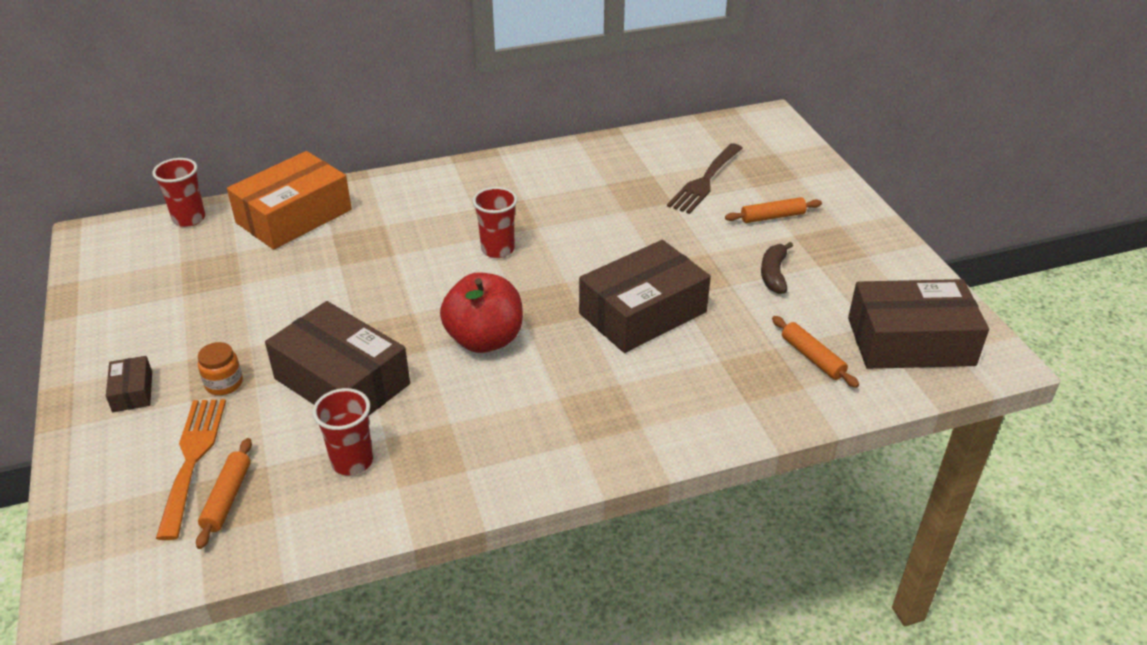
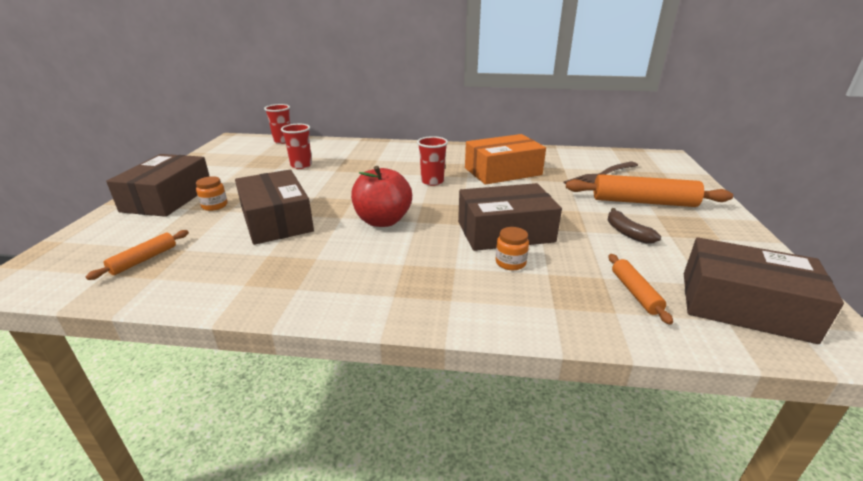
camera: 25 degrees right, 10 degrees down
brown box [106,356,152,412] -> brown box [106,154,210,217], size x2.25
orange fork [156,399,226,540] -> none
orange box [227,151,352,250] -> orange box moved to [465,134,546,185]
red cup [313,388,373,475] -> red cup moved to [281,124,312,169]
orange rolling pin [725,197,822,223] -> orange rolling pin [566,174,733,207], size x1.93
brown banana [761,242,793,294] -> brown banana turned 60 degrees counterclockwise [608,208,661,244]
none -> orange jar [496,227,529,270]

